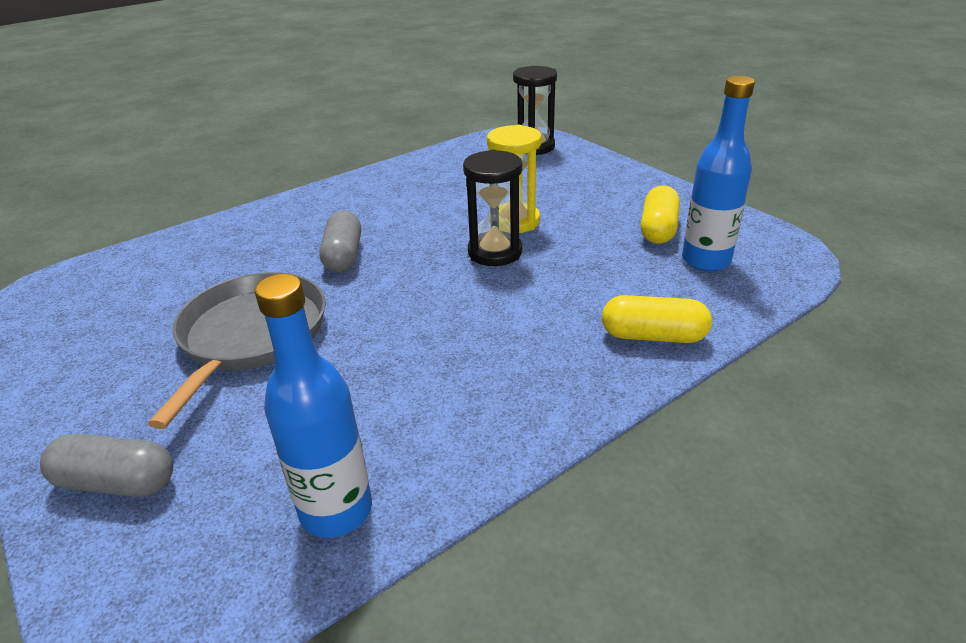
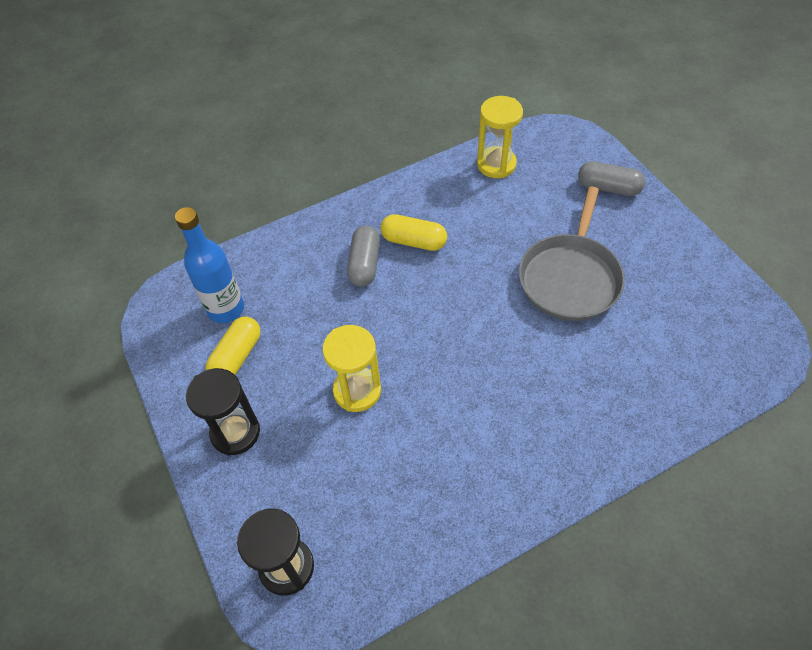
camera: 170 degrees left, 20 degrees up
blue bottle [255,274,372,538] -> yellow hourglass [477,96,523,178]
grey capsule [319,211,361,273] -> grey capsule moved to [347,225,380,287]
black hourglass [463,150,522,266] -> black hourglass moved to [186,368,260,456]
yellow capsule [602,295,712,343] -> yellow capsule moved to [380,214,447,251]

